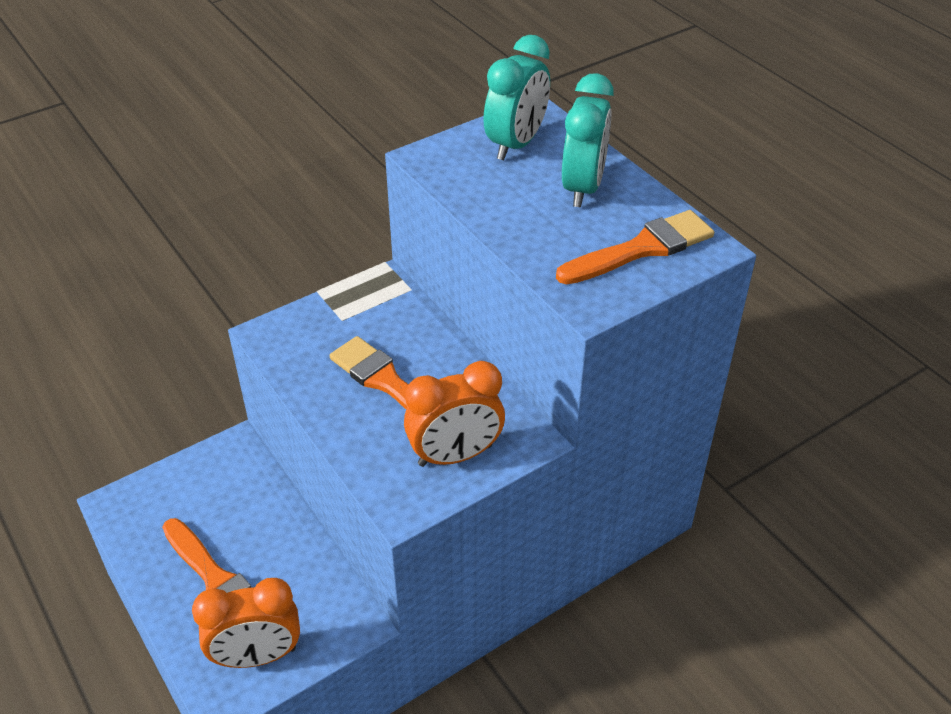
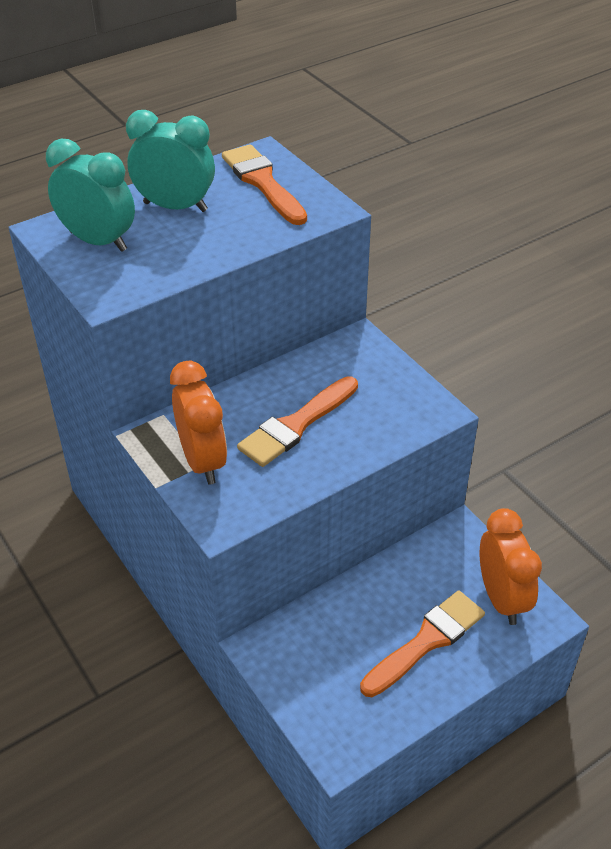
camera: 90 degrees left, 0 degrees up
orange clock [404,361,505,467] -> orange clock moved to [170,361,227,485]

